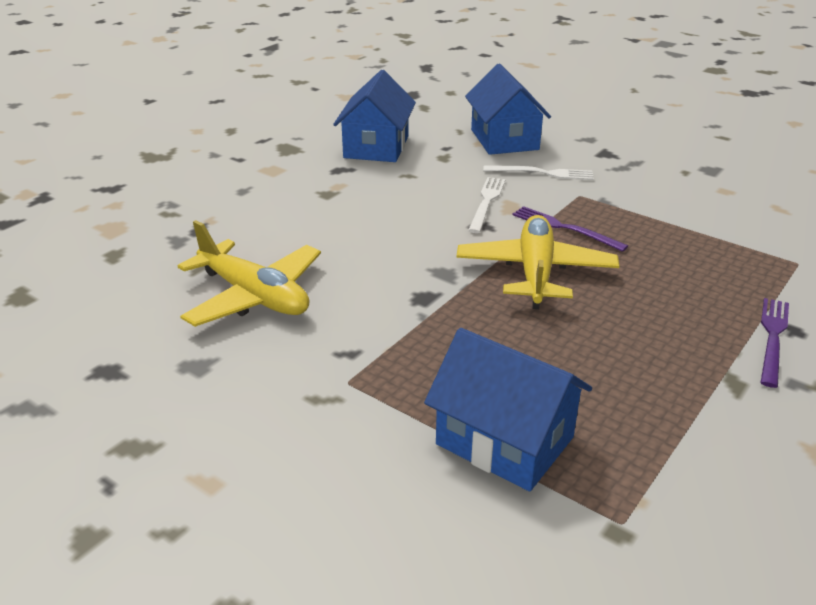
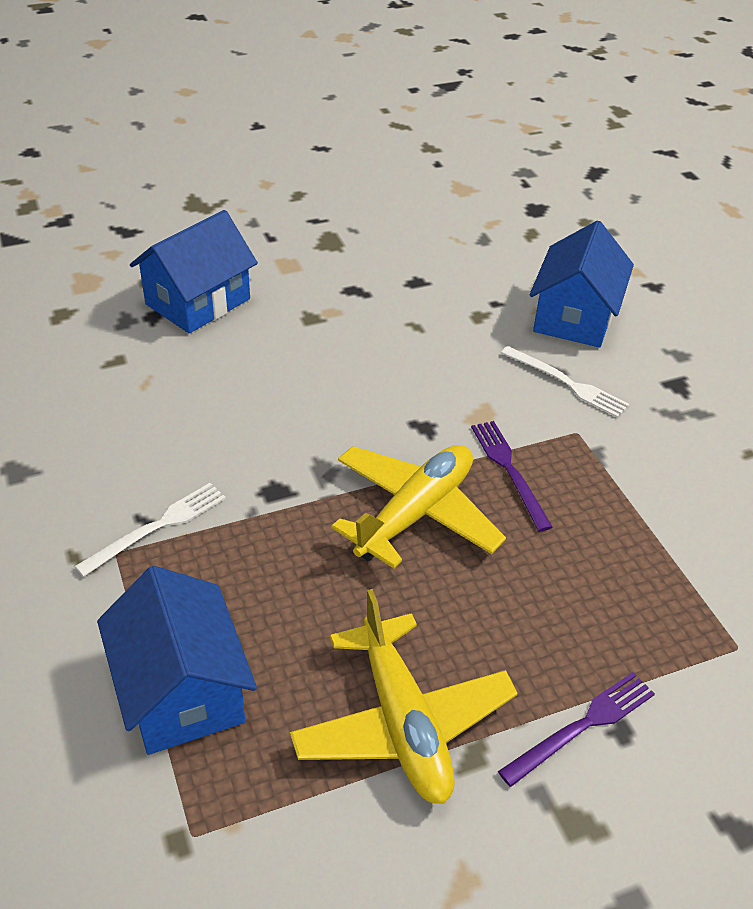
camera: 30 degrees right, 10 degrees up
yellow plane [178,220,321,327] -> yellow plane moved to [290,589,518,804]
blue house [333,70,416,162] -> blue house moved to [130,210,258,333]
white fork [468,177,505,233] -> white fork moved to [75,483,226,577]

